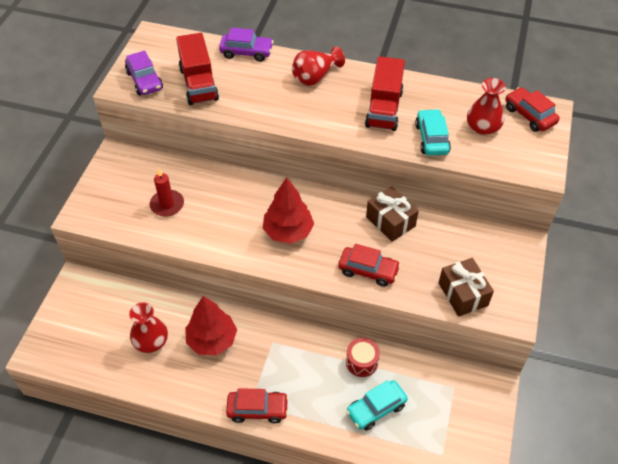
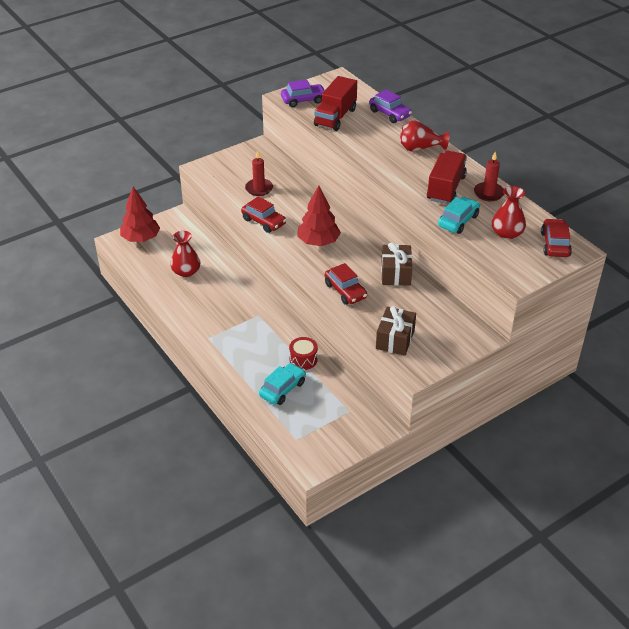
camera: 40 degrees right, 10 degrees down
purple car [125,50,163,95] -> purple car turned 120 degrees counterclockwise [281,79,325,107]
red tree [185,296,237,355] -> red tree moved to [120,187,160,242]
red car [226,388,289,423] -> red car moved to [241,196,286,233]
turquoise car [346,380,408,431] -> turquoise car turned 120 degrees clockwise [259,363,306,405]
red truck [365,56,405,131] -> red truck turned 150 degrees clockwise [427,150,467,204]
none -> red candle [474,152,504,201]

